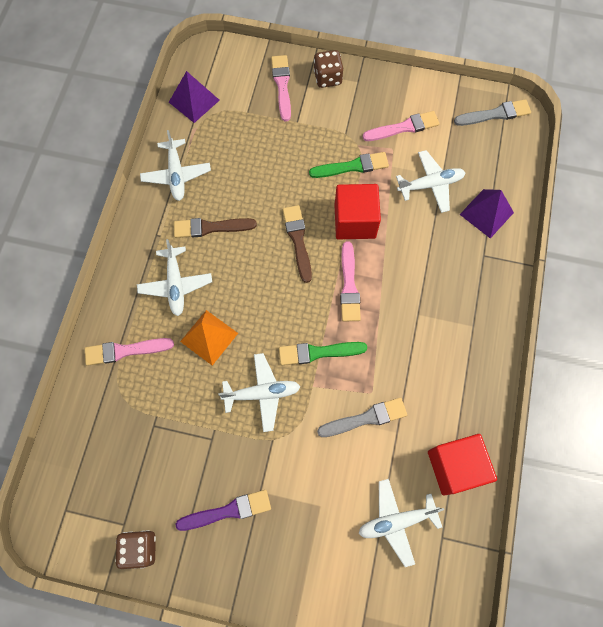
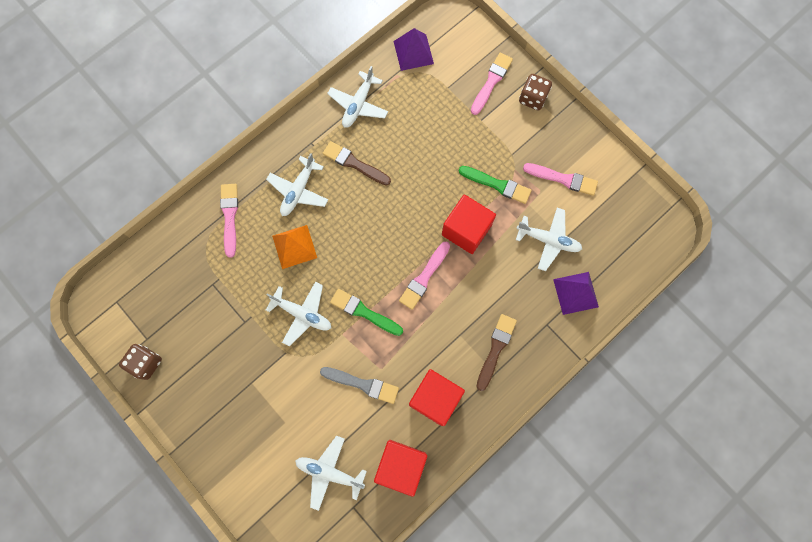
camera: 35 degrees right, 5 degrees up
pink brush [85,338,174,366] -> pink brush turned 60 degrees clockwise [220,184,238,258]
purple brush [175,490,271,531] -> none
brown brush [283,205,312,283] -> brown brush moved to [476,314,517,391]
grey brush [454,99,531,126] -> none
none -> red cube [409,369,465,426]

